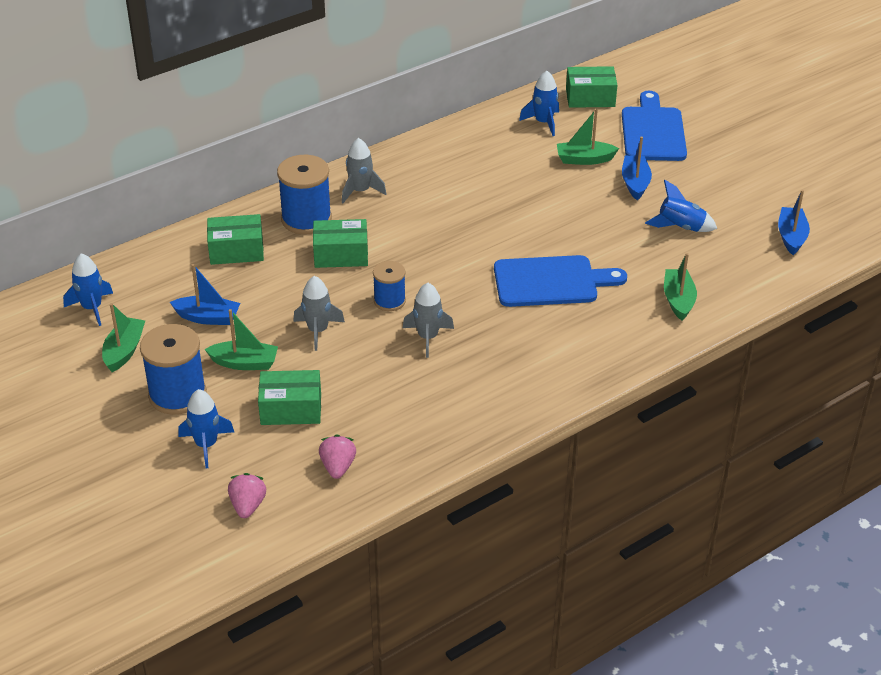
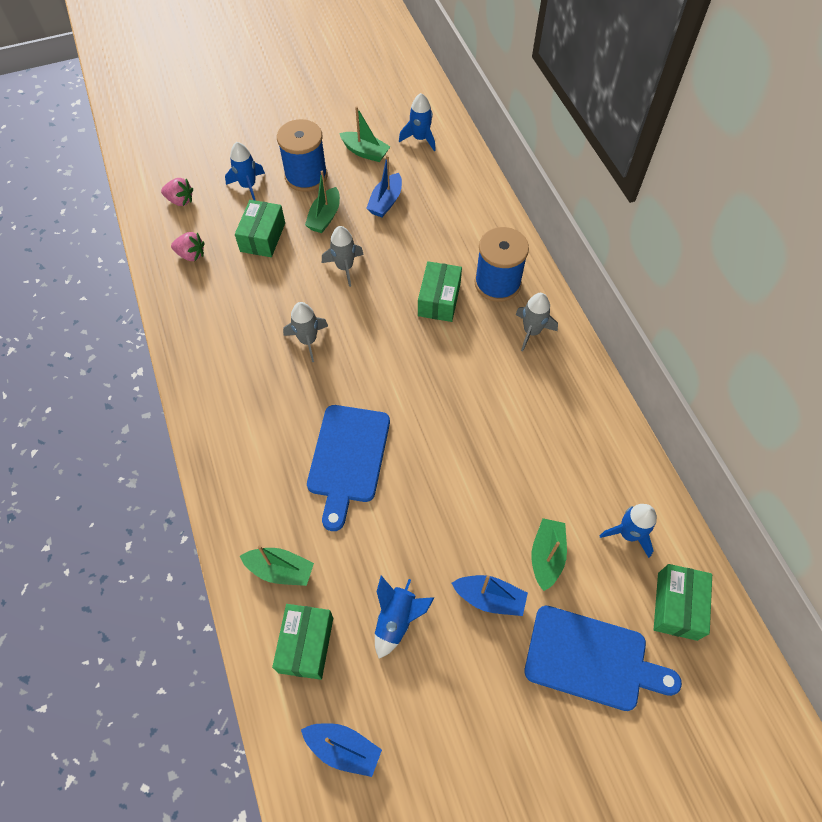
camera: 105 degrees right, 20 degrees up
green box [207,214,264,265] -> green box moved to [272,604,333,680]
blue spool [373,261,406,311] -> none

